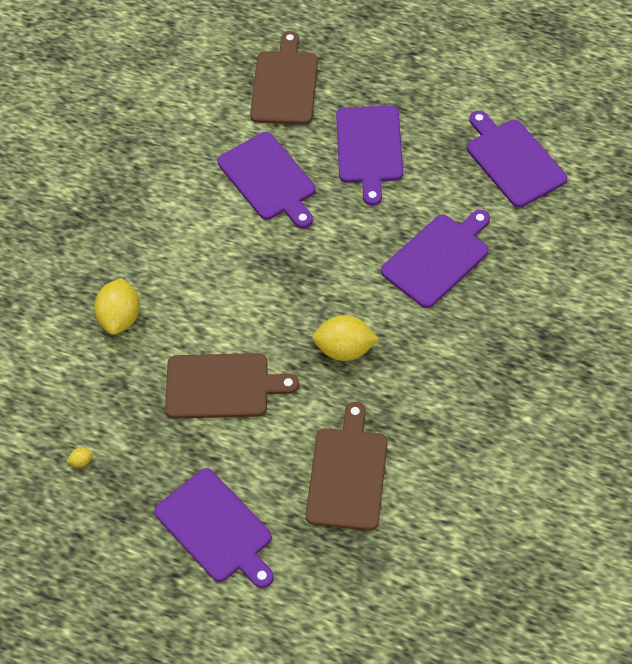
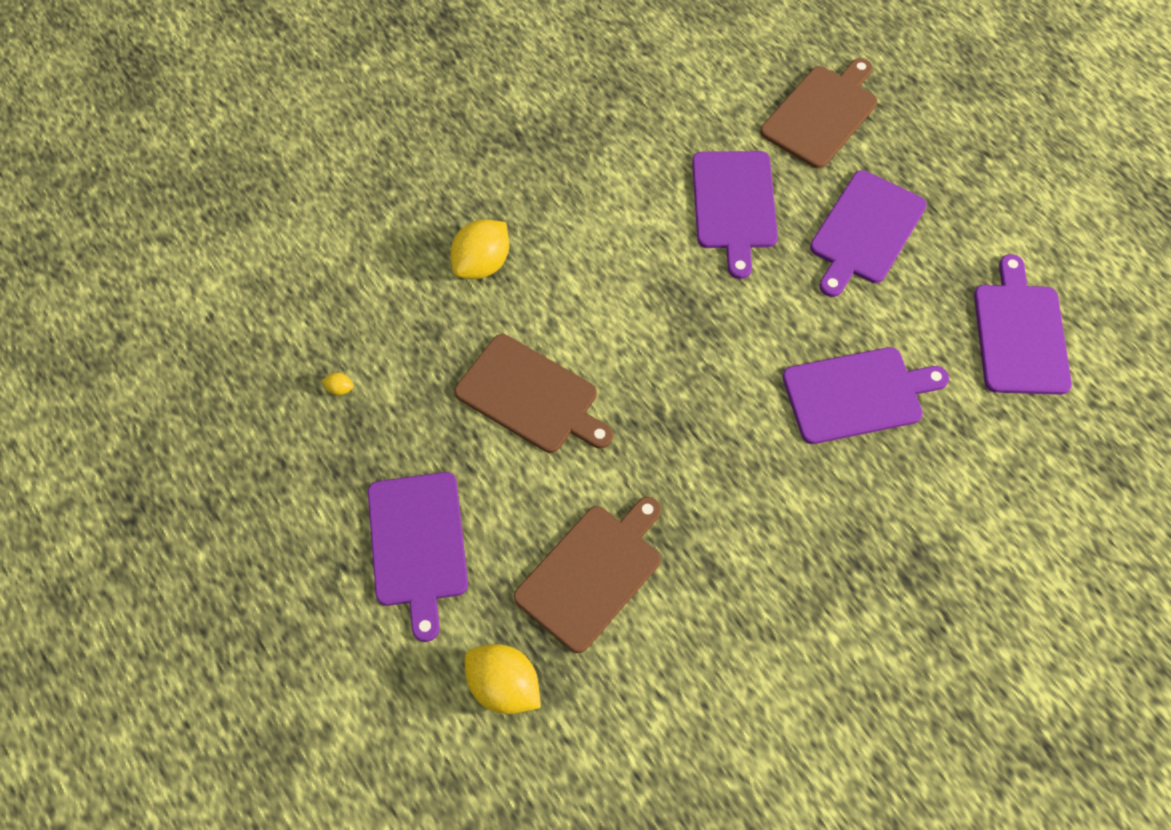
camera: 30 degrees right, 5 degrees up
yellow lemon [312,315,379,361] -> yellow lemon moved to [465,644,541,714]

